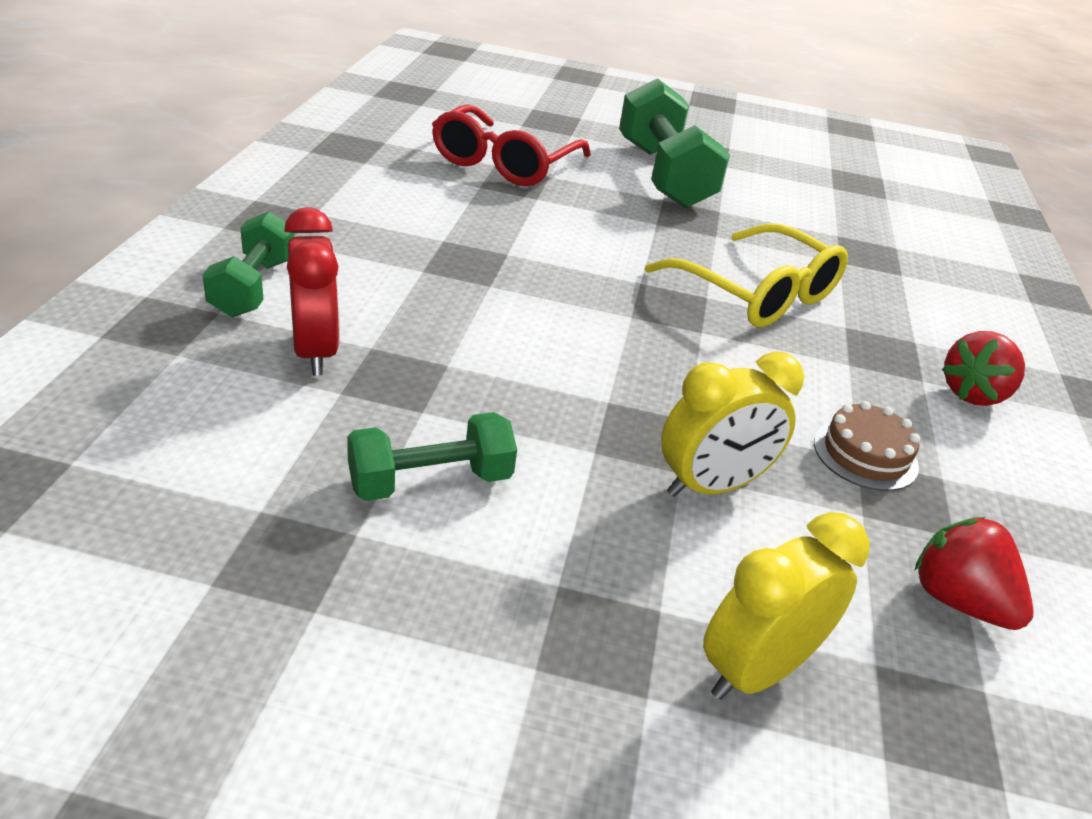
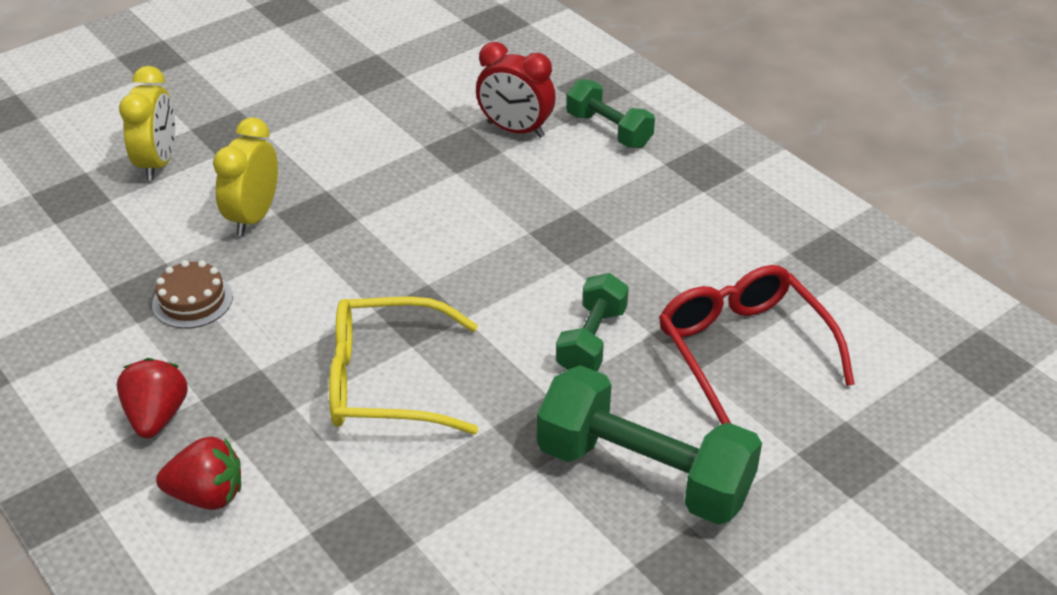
camera: 135 degrees right, 5 degrees up
green dumbbell [347,412,517,501] -> green dumbbell moved to [556,273,629,371]
red strawberry [915,517,1034,630] -> red strawberry moved to [156,436,241,510]

